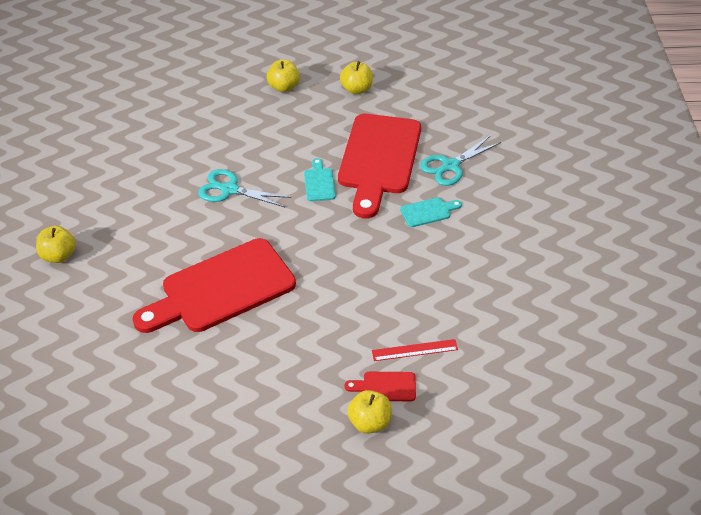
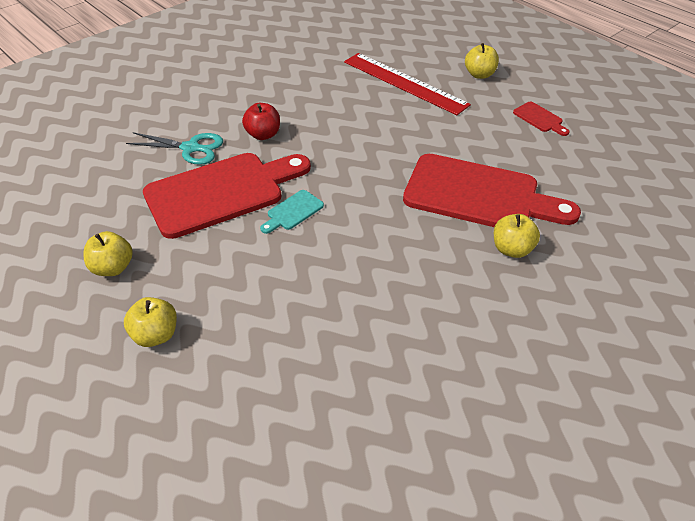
camera: 130 degrees left, 0 degrees up
yellow apple [36,226,76,263] -> yellow apple moved to [494,214,540,258]
turquoise scissors [198,169,291,207] -> none
red cutting board [345,372,416,401] -> red cutting board moved to [513,102,570,136]
red ruler [372,339,458,361] -> red ruler [344,53,471,115], size x2.07
turquoise cutting board [400,197,462,227] -> red apple [242,103,280,140]

